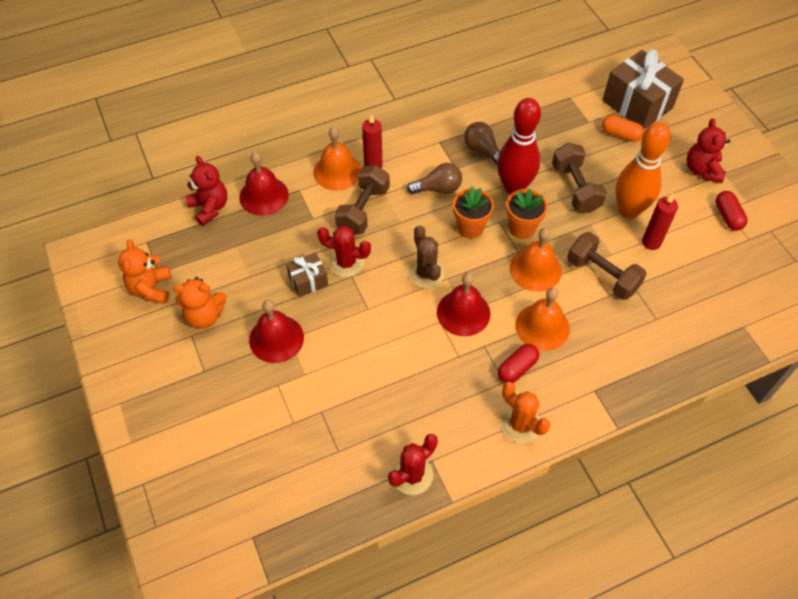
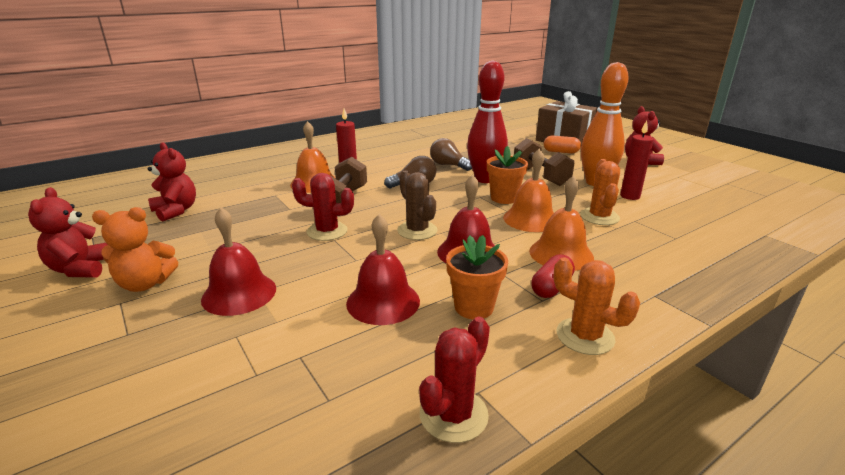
camera: 10 degrees left, 30 degrees down
orange teddy bear [118,239,172,304] -> red teddy bear [28,187,108,278]
red bell [239,152,289,216] -> red bell moved to [346,214,420,325]
brown gift [286,252,328,297] -> none
orange flower pot [453,186,494,239] -> orange flower pot moved to [446,235,508,319]
brown dumbbell [567,232,646,300] -> orange cactus [580,159,620,225]
red capsule [716,191,748,231] -> none

